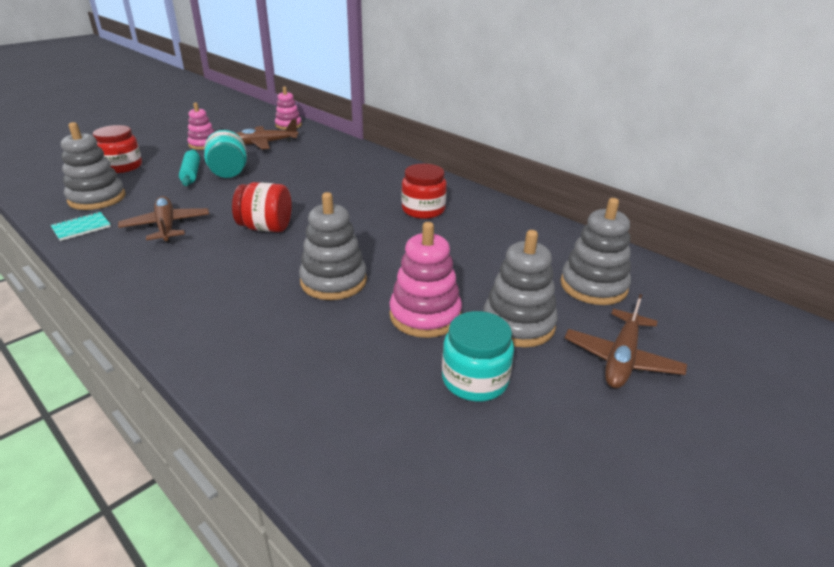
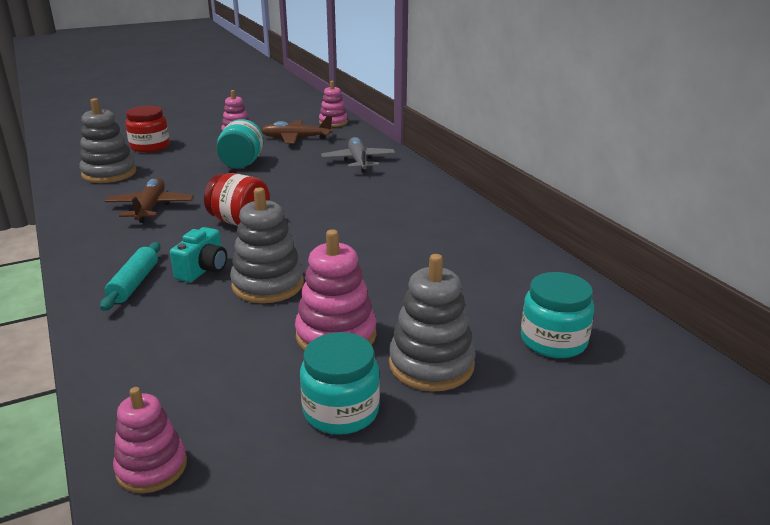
camera: 20 degrees right, 5 degrees down
turquoise notebook [51,212,111,241] -> none
turquoise rolling pin [179,149,200,186] -> turquoise rolling pin moved to [100,242,160,311]
red jar [401,164,447,219] -> none
grey stacking toy [560,198,631,305] -> turquoise jar [521,272,594,358]
brown plane [565,294,687,388] -> none
none -> pink stacking toy [113,387,187,493]
none -> turquoise camera [170,227,227,283]
none -> grey plane [321,137,395,172]

